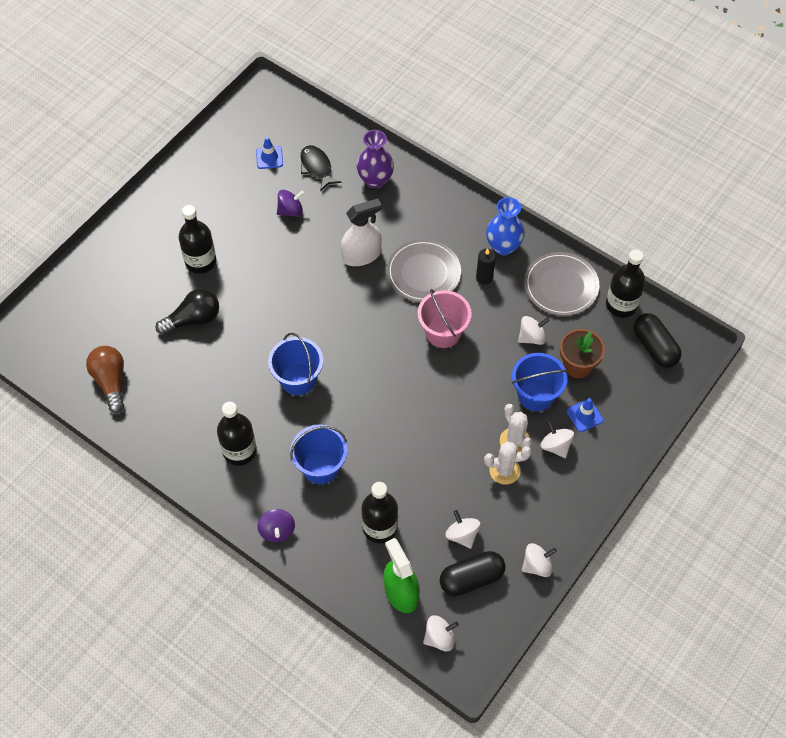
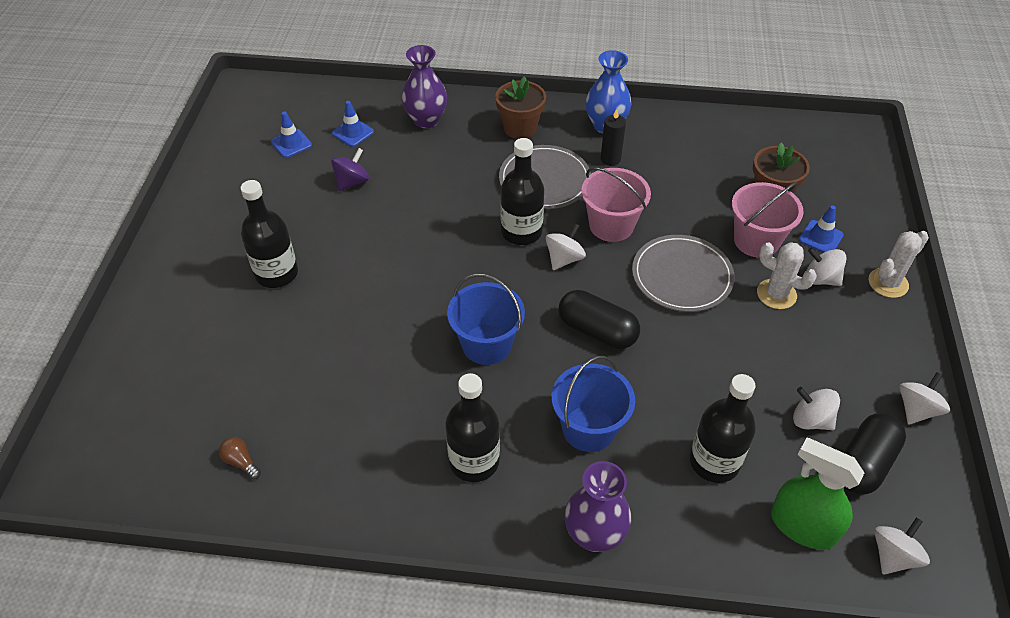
camera: 30 degrees left, 10 degrees down
brown light bulb [86,346,124,413] -> brown light bulb [219,437,261,479], size x0.49
black light bulb [156,289,219,335] -> none
purple spinning top [257,509,295,542] -> purple vase [565,461,632,552]
black fish [300,145,342,192] -> blue traffic cone [332,101,374,147]
white spray bottle [341,199,382,266] -> none
white cactus [484,441,531,485] -> white cactus moved to [869,231,929,298]
blue bucket [512,353,568,411] -> pink bucket [732,182,804,258]
white spinning top [518,316,550,345] -> white spinning top moved to [546,223,586,270]
grey plate [524,252,599,316] -> grey plate moved to [632,235,735,312]
black bottle [606,250,646,318] -> black bottle moved to [501,138,544,245]
black capsule [633,313,682,368] -> black capsule moved to [558,290,640,349]
none -> brown flower pot [495,76,546,139]

